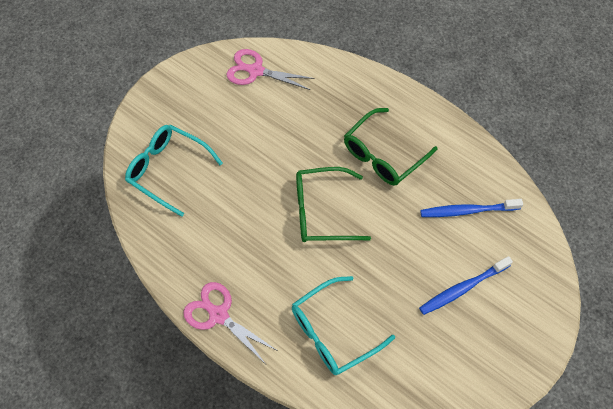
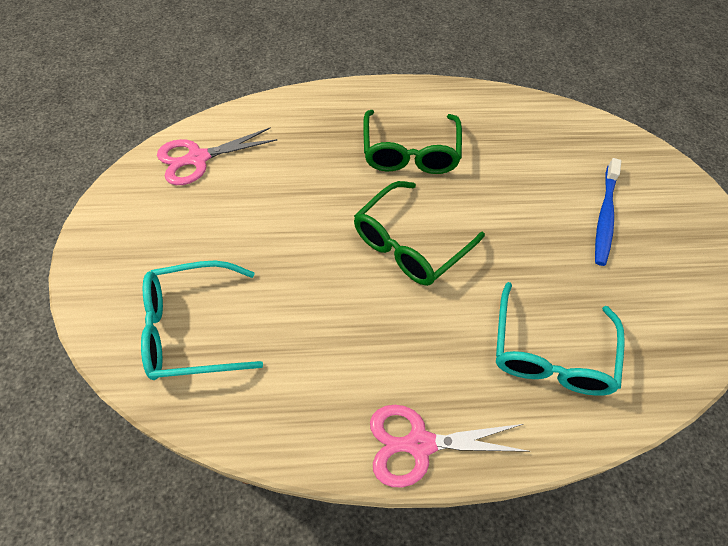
camera: 45 degrees left, 5 degrees down
blue toothbrush [420,199,523,217] -> none

